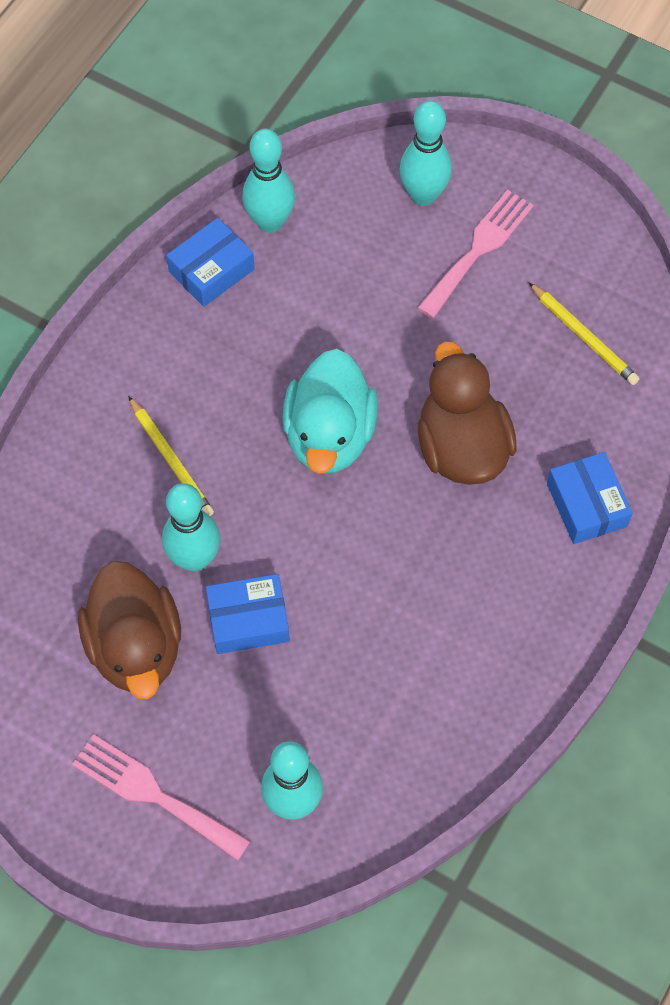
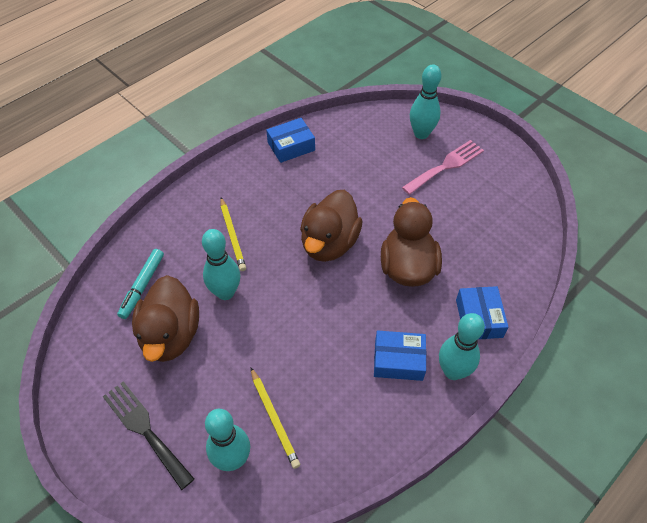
camera: 15 degrees right, 10 degrees down
pink fork [72,734,250,860] -> black fork [102,381,194,490]
blue box [206,574,290,654] -> blue box moved to [374,331,426,381]
turquoise bowling pin [242,129,295,233] -> turquoise bowling pin moved to [439,313,485,380]
turquoise duck [282,349,378,474] -> brown duck [300,190,363,262]
yellow pencil [529,283,640,385] -> yellow pencil moved to [251,368,300,469]
none -> turquoise marker [117,249,164,319]

